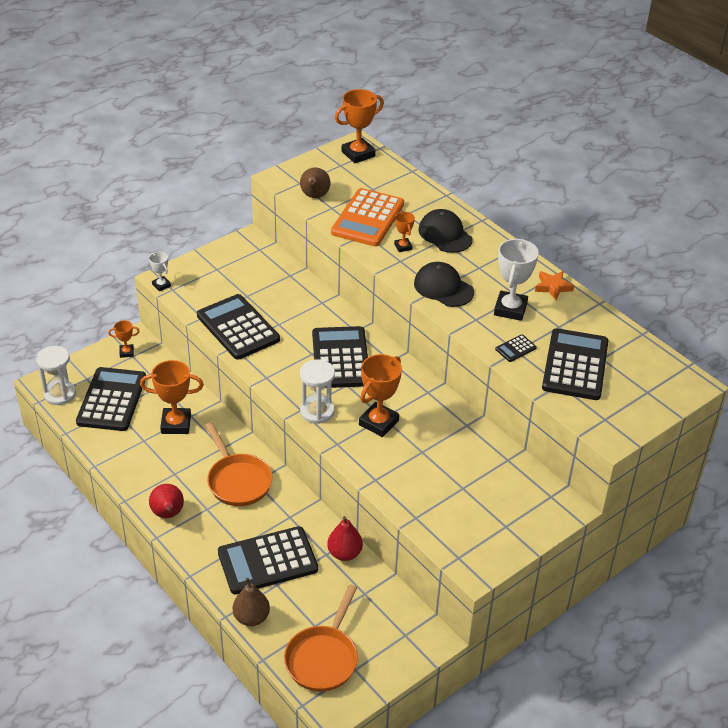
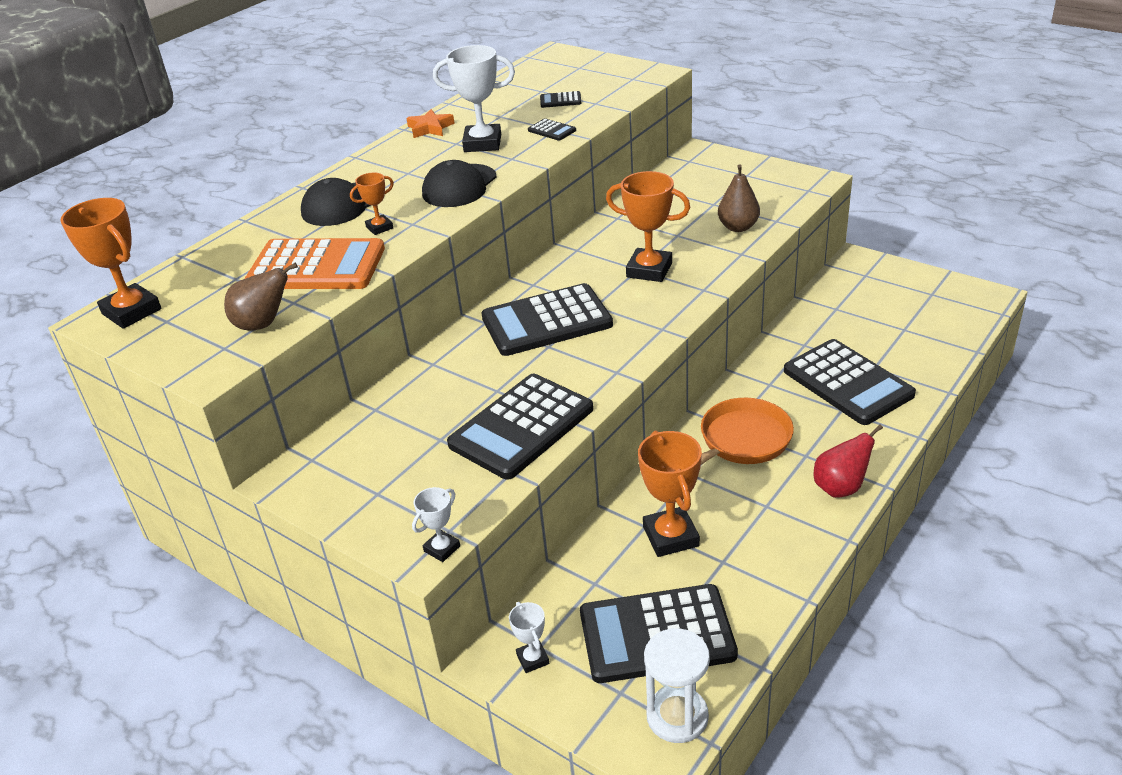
camera: 100 degrees left, 5 degrees down
orange trophy [108,320,140,358] -> white trophy [509,602,549,673]
brown pear [233,577,270,626] -> brown pear moved to [718,164,760,232]
orange pan [284,584,358,692] -> none
white hourglass [300,359,335,424] -> none
red pear [327,516,363,561] -> none
black calculator [542,328,609,400] -> black calculator [540,91,582,108], size x0.41

